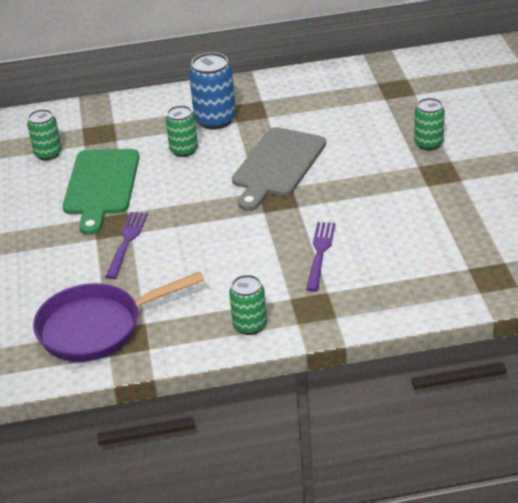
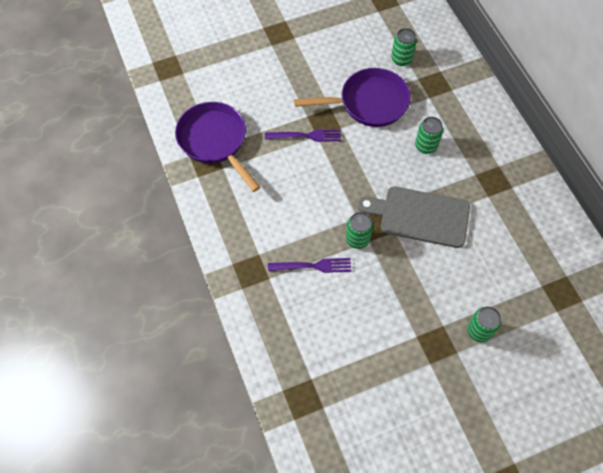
camera: 75 degrees right, 25 degrees up
green cutting board [63,149,139,235] -> purple pan [294,68,411,127]
blue can [189,52,236,129] -> none
green can [229,275,267,335] -> green can moved to [346,212,373,249]

